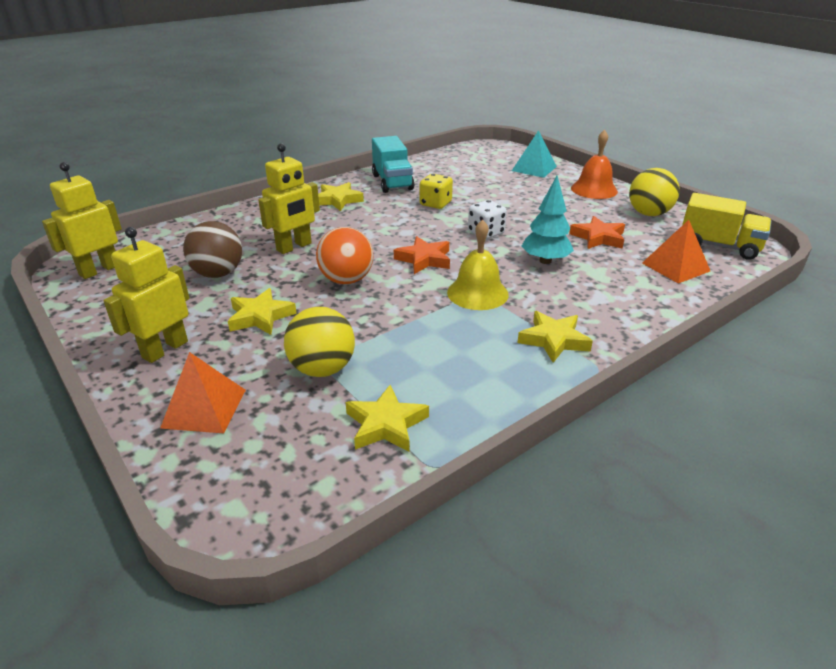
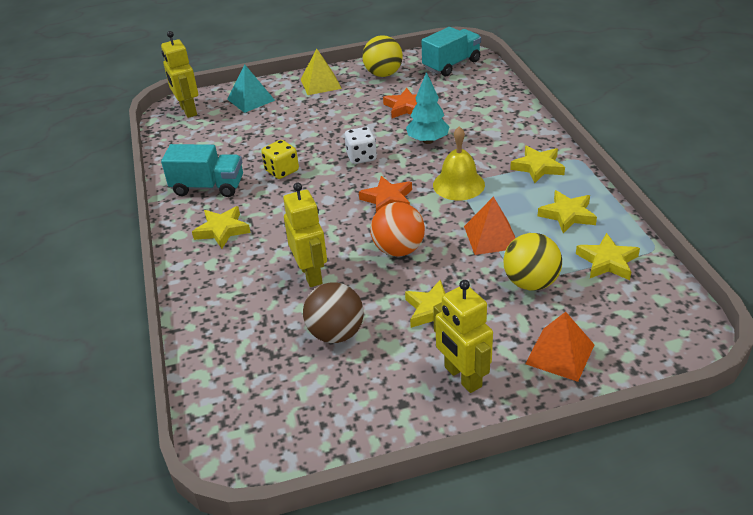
camera: 65 degrees left, 5 degrees up
yellow robot [42,162,122,279] -> yellow robot moved to [161,31,198,118]
orange bell [571,130,618,199] -> yellow pyramid [301,49,342,95]
orange pyramid [642,220,710,284] -> orange pyramid moved to [464,196,515,255]
yellow truck [682,193,771,260] -> turquoise truck [421,27,481,77]
none -> yellow star [538,190,597,233]

